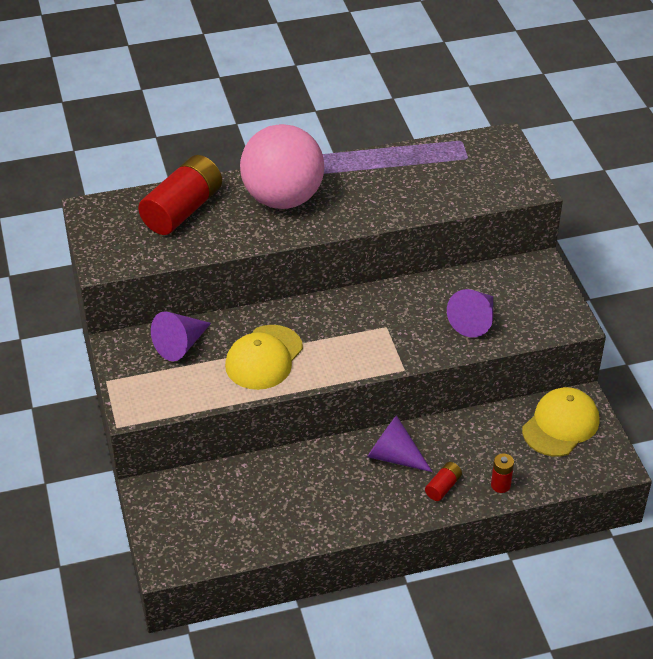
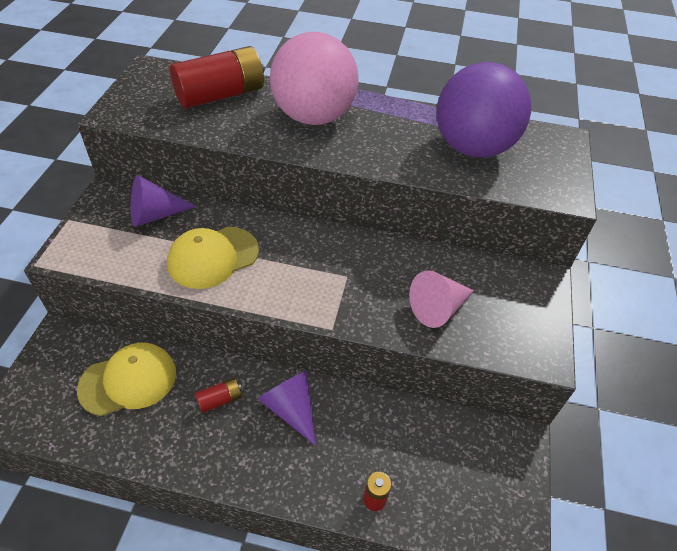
camera: 25 degrees right, 5 degrees up
red battery [425,462,462,501] -> red battery moved to [195,378,242,413]
purple cone [447,289,493,338] -> pink cone [409,270,474,328]
yellow cap [522,387,600,457] -> yellow cap moved to [77,343,176,416]
none -> purple ball [437,62,531,158]

